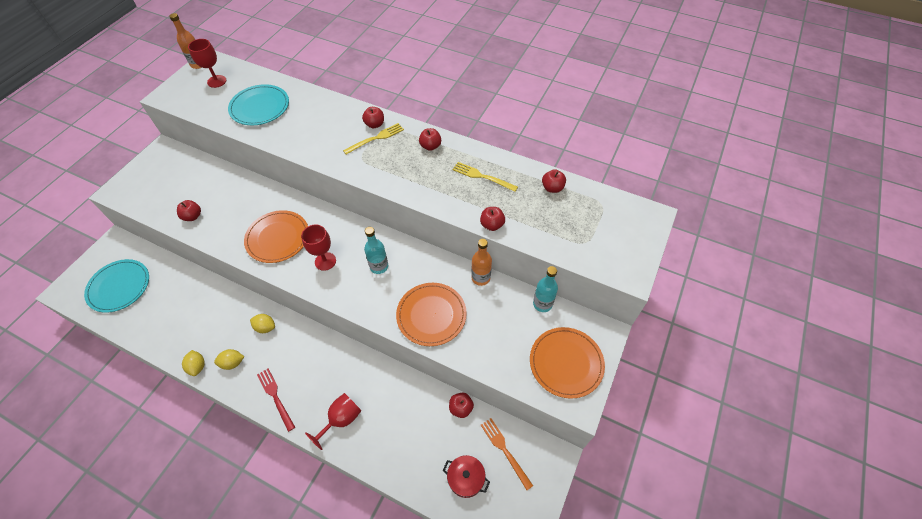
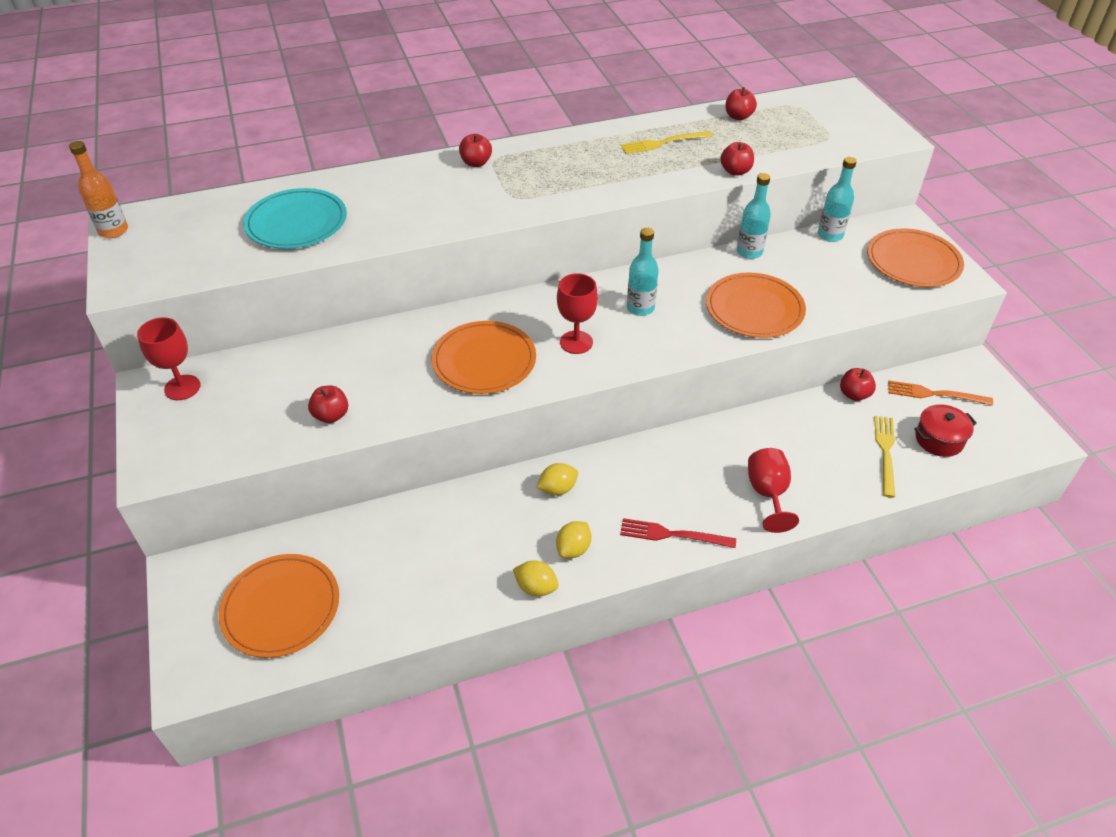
camera: 45 degrees left, 10 degrees down
turquoise plate [84,259,149,313] -> orange plate [219,554,339,658]
red goblet [188,39,226,88] -> red goblet moved to [137,317,201,400]
yellow fork [343,123,404,154] -> yellow fork moved to [874,416,895,498]
red apple [419,128,441,151] -> none
orange bottle [471,239,492,286] -> turquoise bottle [737,173,771,259]

